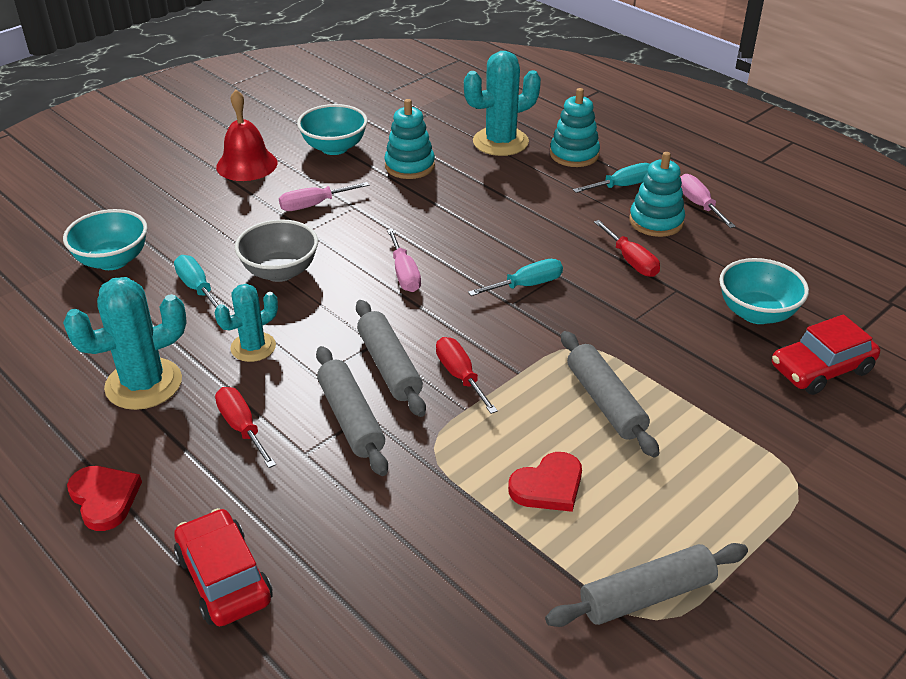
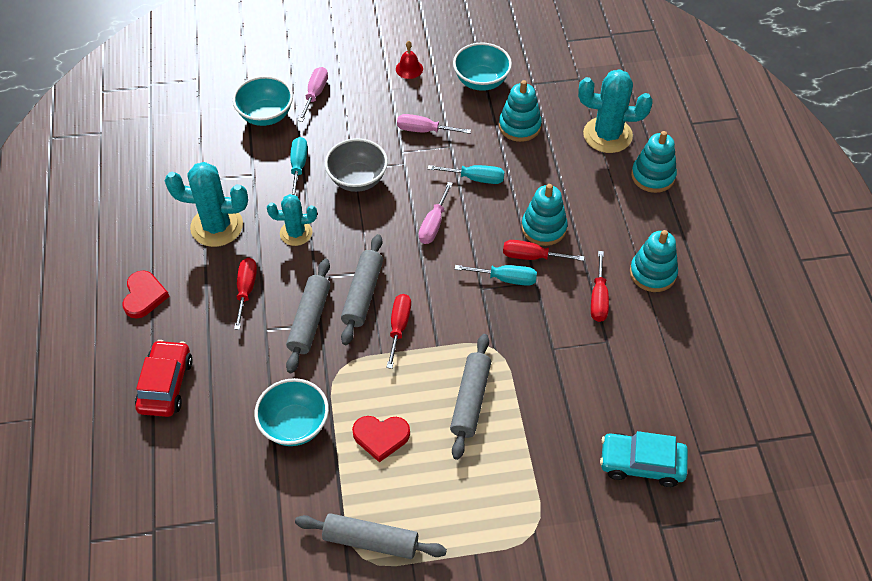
camera: 35 degrees right, 15 degrees up
red bell [216,90,278,181] -> red bell [396,41,423,79], size x0.56
turquoise screwdriver [573,163,650,193] -> turquoise screwdriver moved to [428,165,504,184]
pink screwdriver [680,174,736,228] -> pink screwdriver moved to [298,67,328,122]
turquoise bowl [719,258,809,324] -> turquoise bowl moved to [254,378,329,446]
red car [772,314,880,395] -> turquoise car [600,431,688,487]
none -> red screwdriver [503,240,584,261]
none -> turquoise stacking toy [521,184,568,246]

